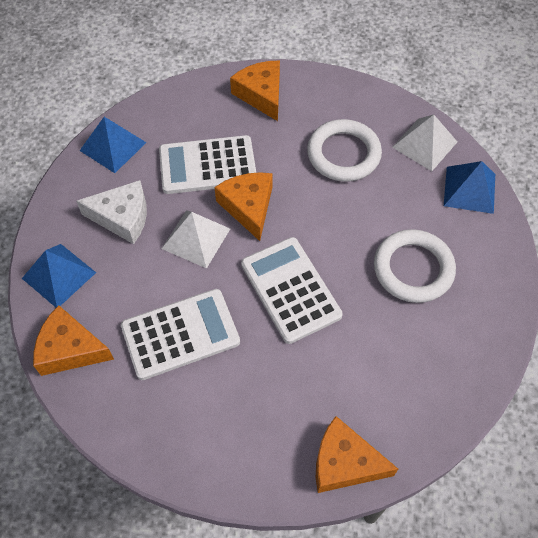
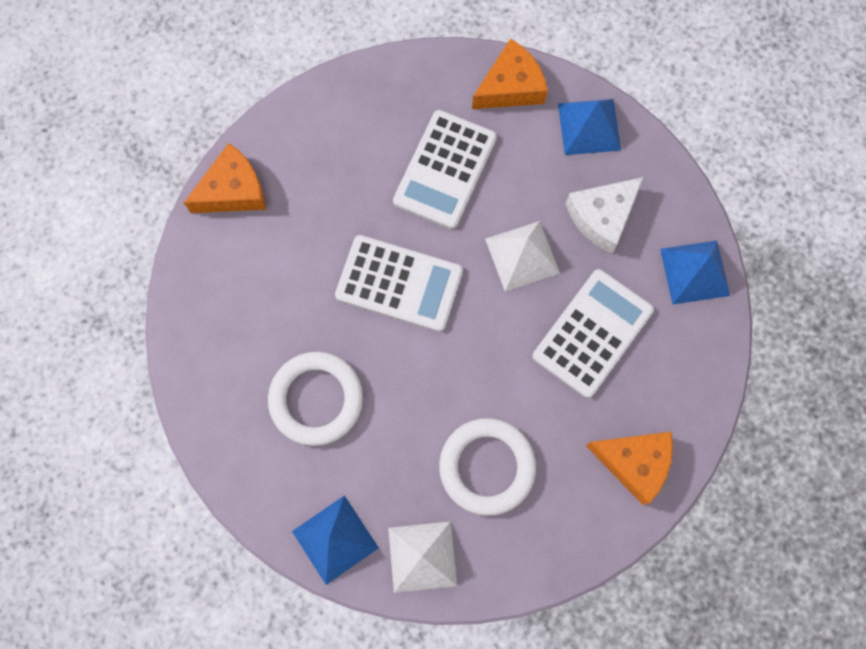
camera: 135 degrees right, 15 degrees up
orange cheese [214,172,272,241] -> none

